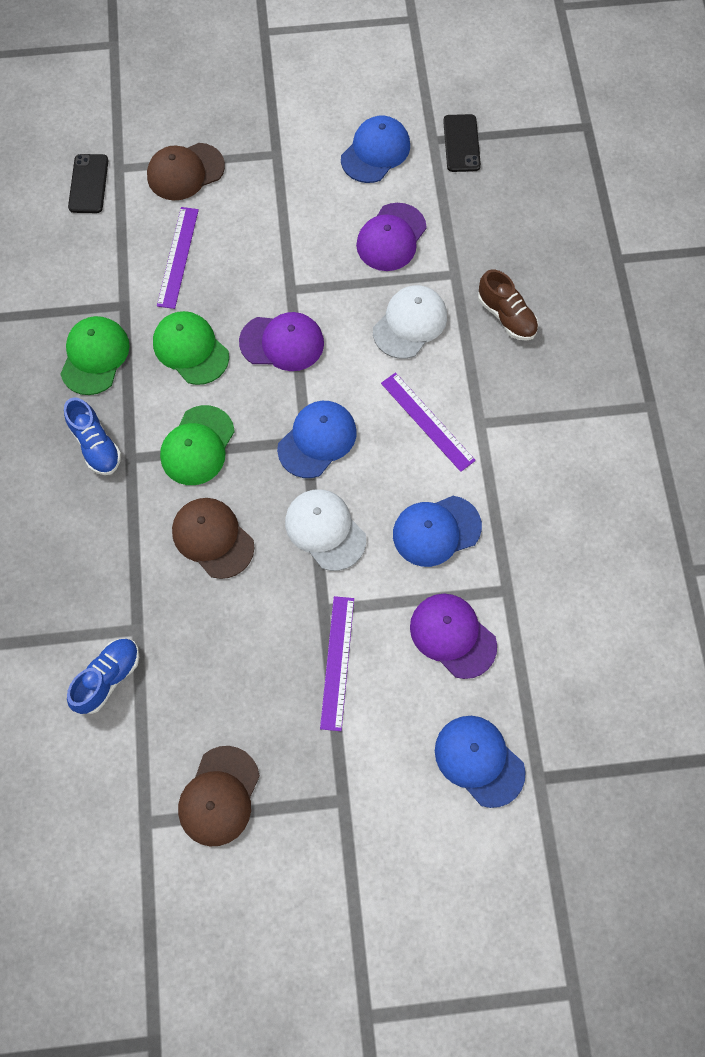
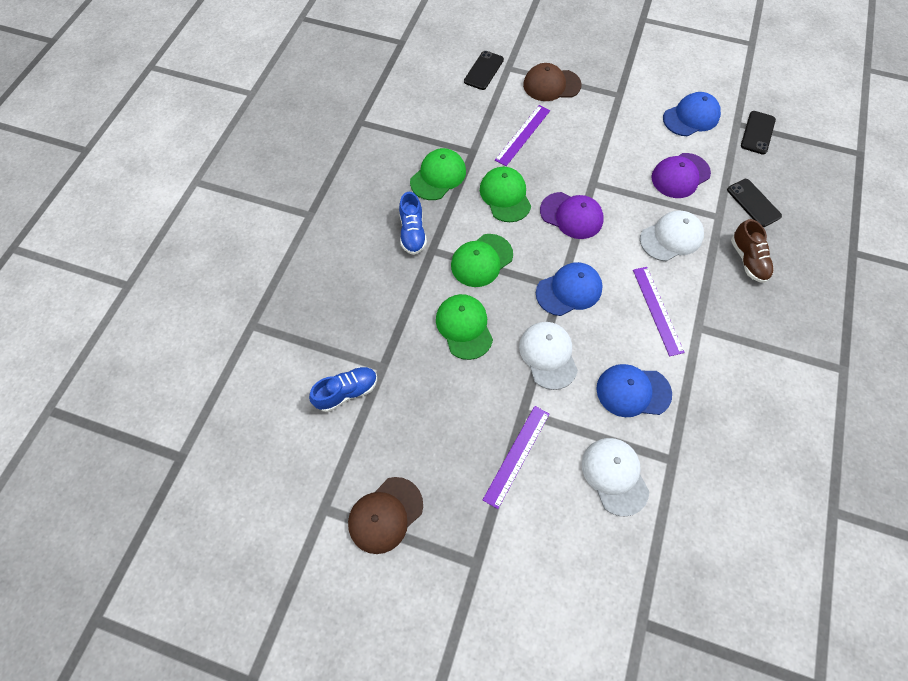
camera: 25 degrees right, 5 degrees down
brown cap [172,498,254,579] -> green cap [436,294,493,360]
purple cap [410,594,497,679] -> white cap [582,438,650,517]
blue cap [435,716,526,808] -> none
none -> black phone [727,179,782,227]

